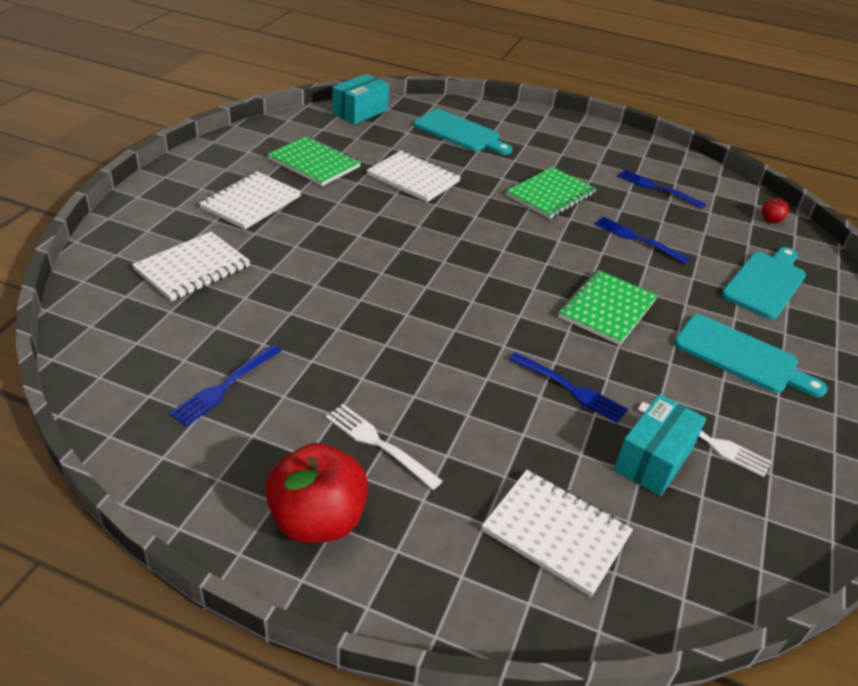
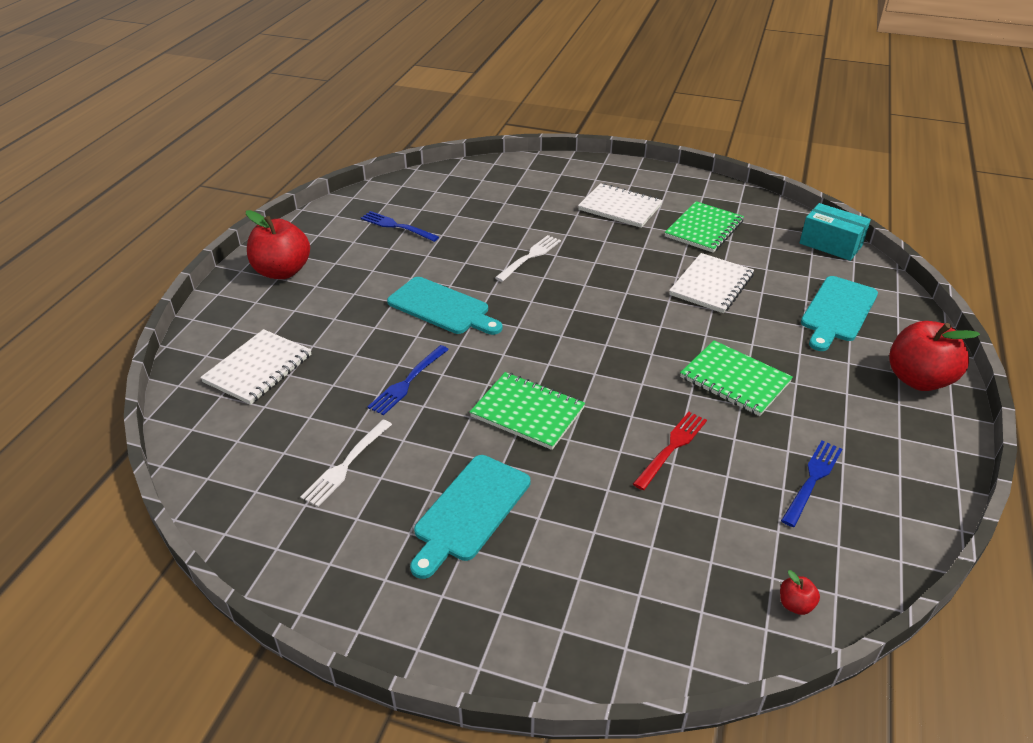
camera: 90 degrees right, 0 degrees up
white notebook [132,232,250,302] -> none
white fork [326,404,443,490] -> white fork moved to [495,235,561,282]
blue fork [594,217,690,264] -> red fork [633,412,707,490]
turquoise box [614,394,706,496] -> none
turquoise cutting board [722,247,806,319] -> turquoise cutting board moved to [387,277,502,335]
none -> red apple [889,321,980,391]

